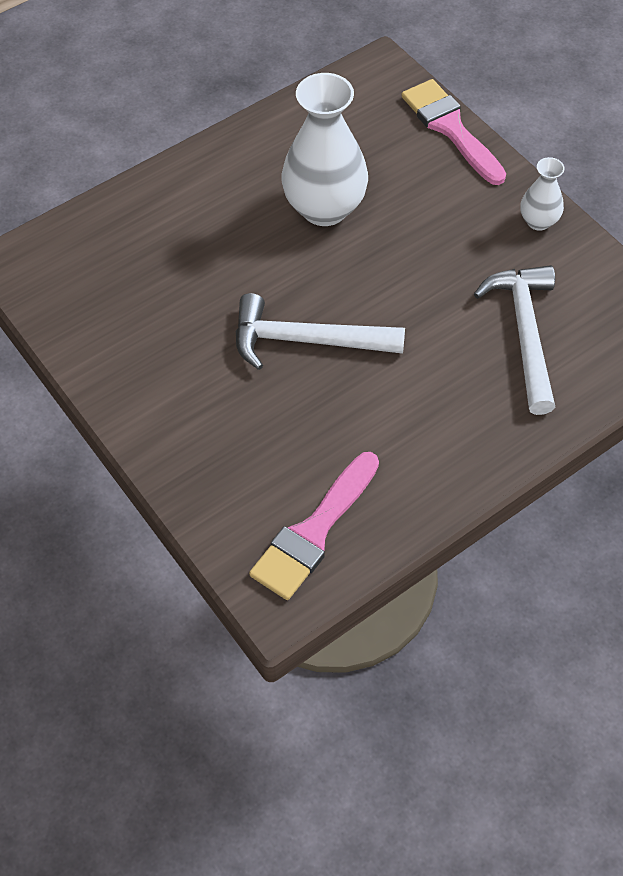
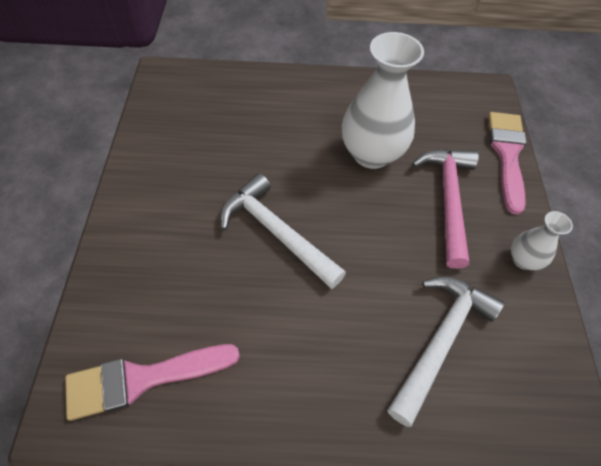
camera: 35 degrees right, 0 degrees up
none -> pink hammer [412,149,479,269]

